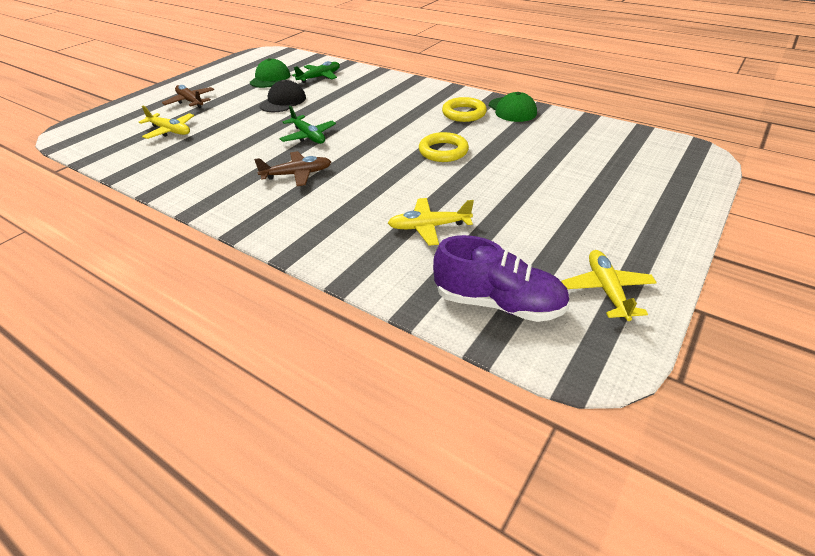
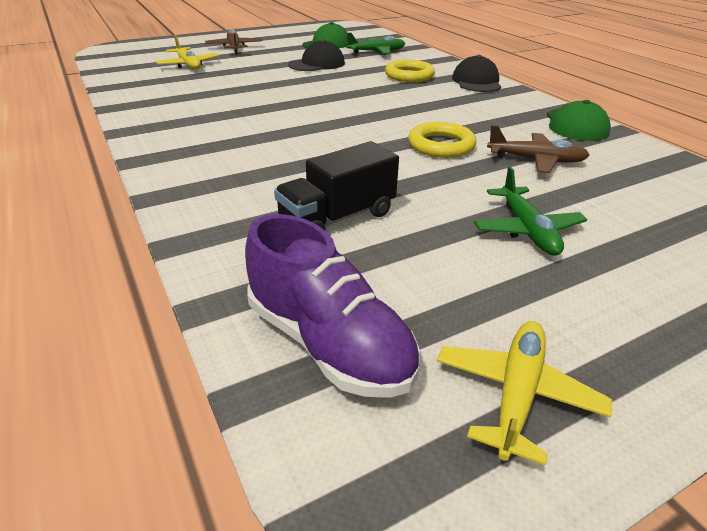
camera: 25 degrees right, 5 degrees down
brown plane [254,151,331,186] -> brown plane moved to [487,125,589,173]
green plane [279,106,336,144] -> green plane moved to [474,166,587,256]
yellow plane [388,198,474,246] -> black truck [274,141,399,230]
yellow ring [442,97,487,122] -> yellow ring moved to [385,60,435,82]
none -> black cap [452,55,501,92]

